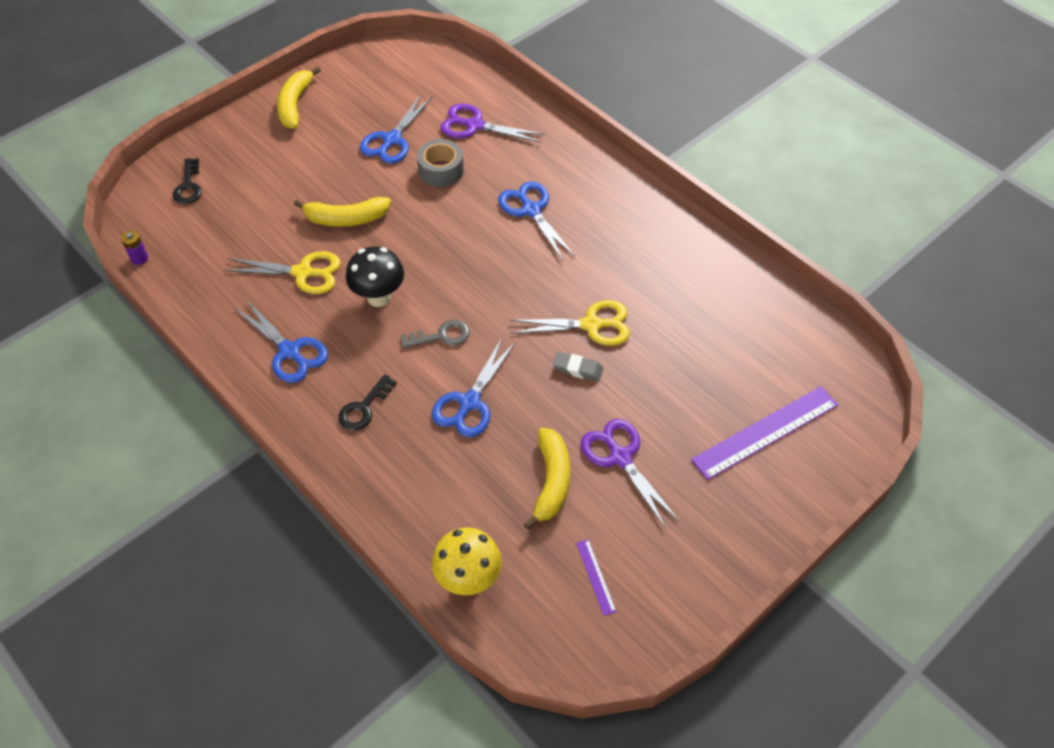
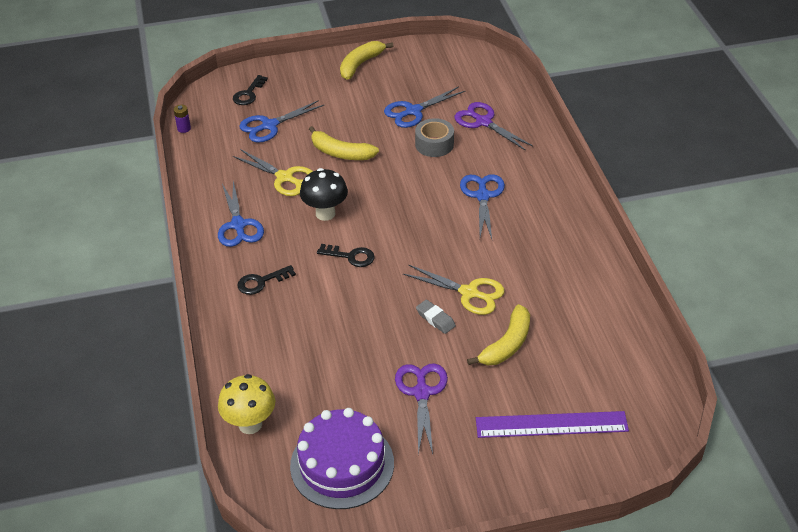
camera: 30 degrees right, 10 degrees down
grey key [401,320,470,349] -> black key [317,244,375,267]
blue scissors [432,338,515,437] -> blue scissors moved to [239,100,324,143]
yellow banana [524,428,570,530] -> yellow banana moved to [467,304,530,365]
purple ruler [576,539,617,616] -> purple cake [290,408,394,509]

